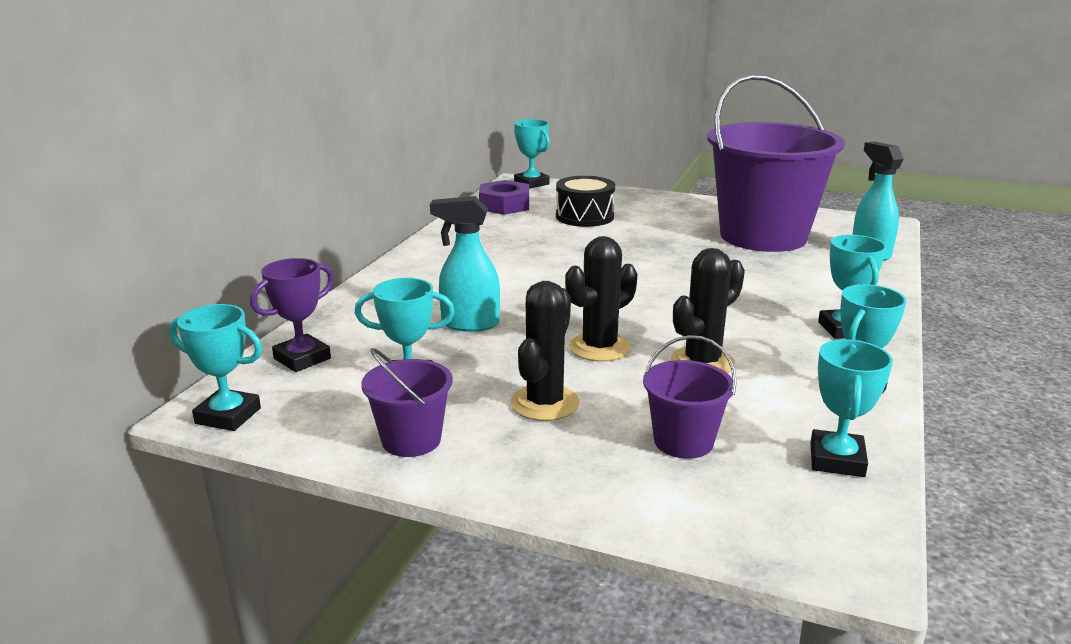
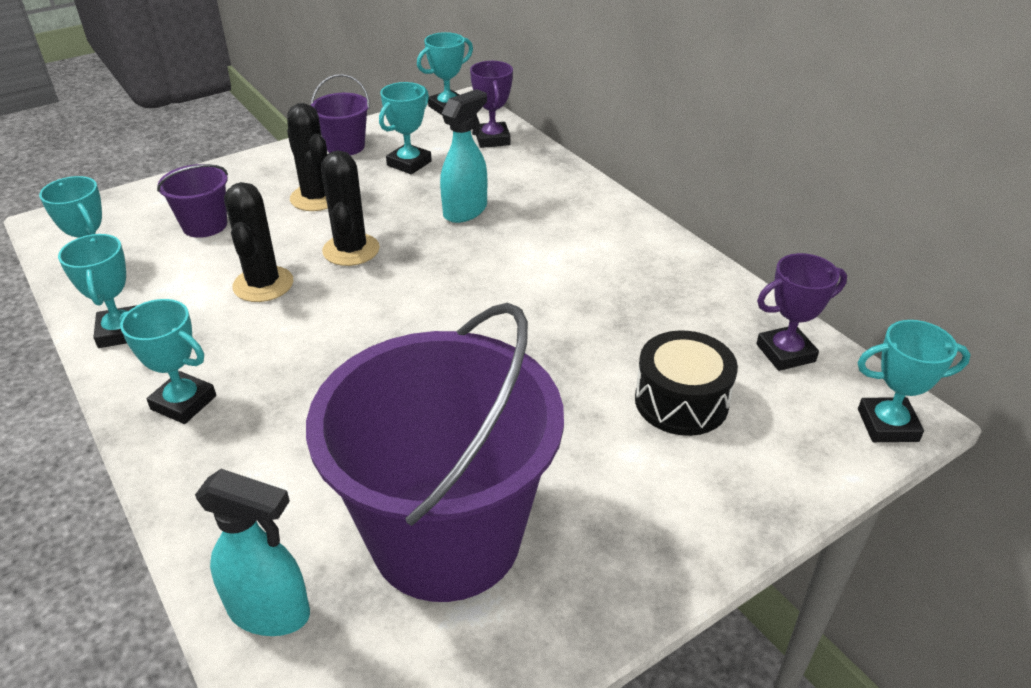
camera: 125 degrees right, 15 degrees up
purple nut [479,180,529,215] -> purple trophy [756,253,847,371]

